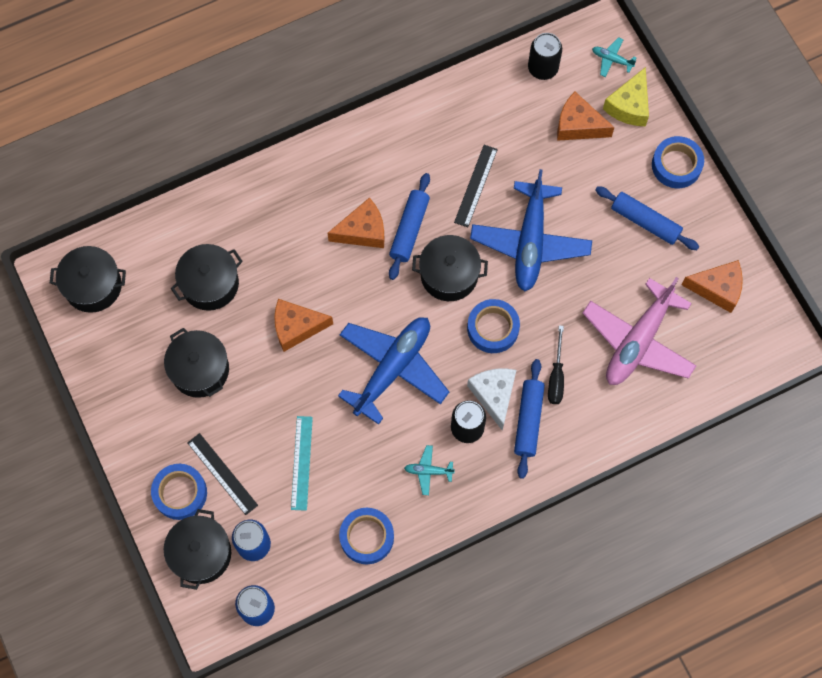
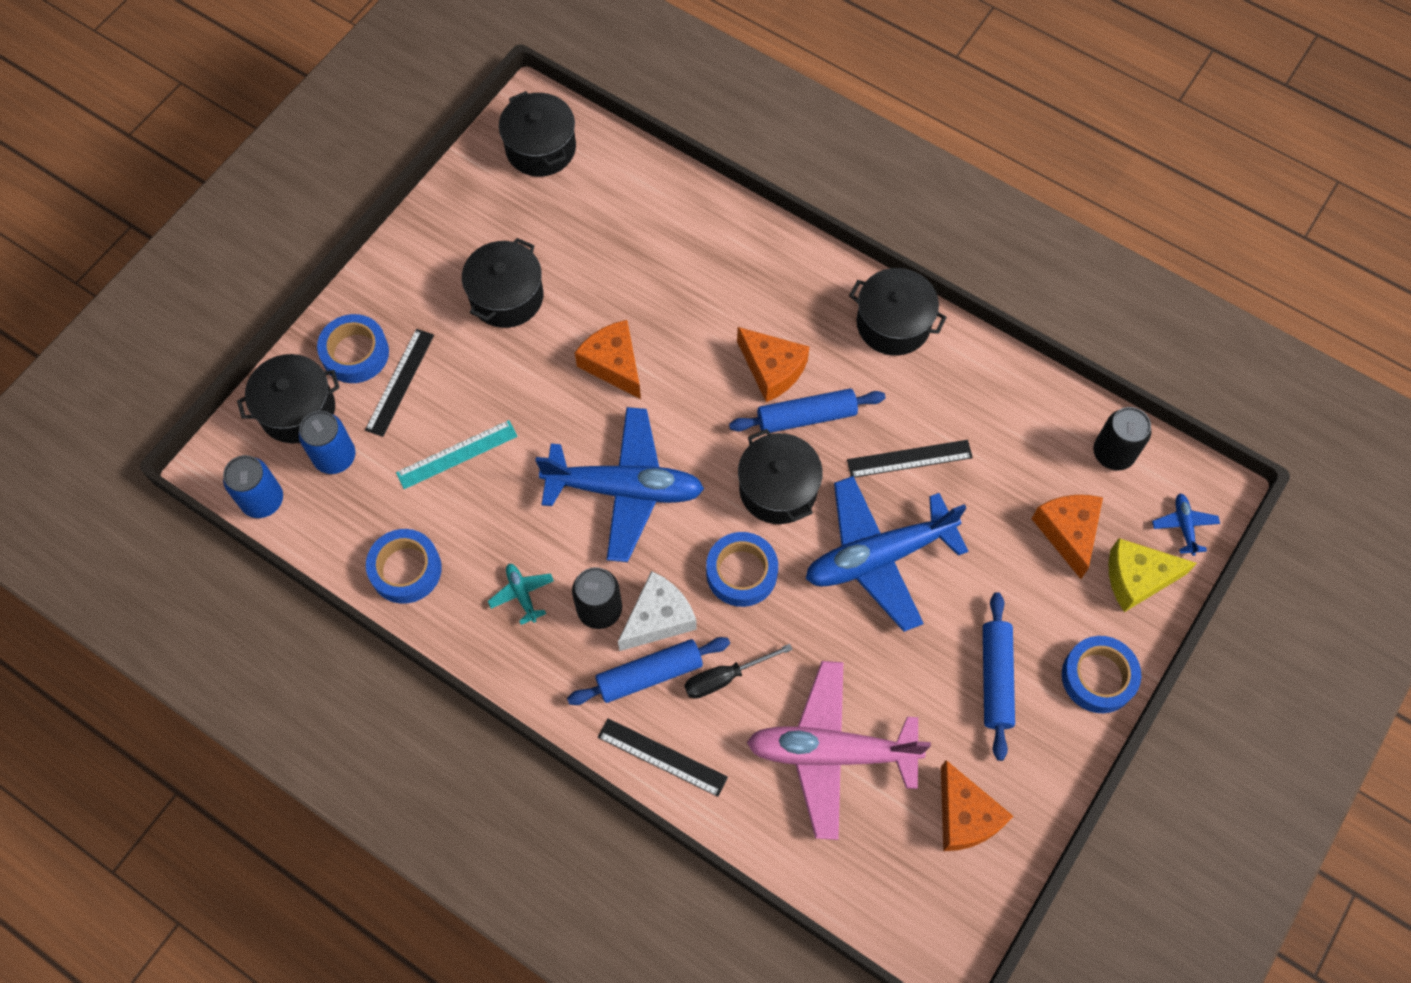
camera: 60 degrees right, 5 degrees down
black pot [171,244,243,311] -> black pot moved to [849,268,947,356]
turquoise plane [592,37,637,77] -> blue plane [1152,493,1220,556]
none -> black ruler [598,718,728,797]

